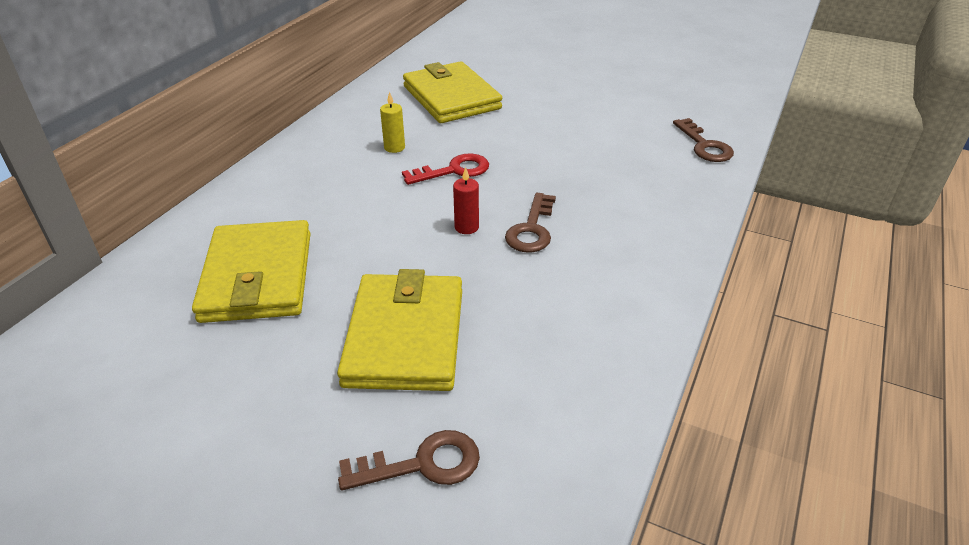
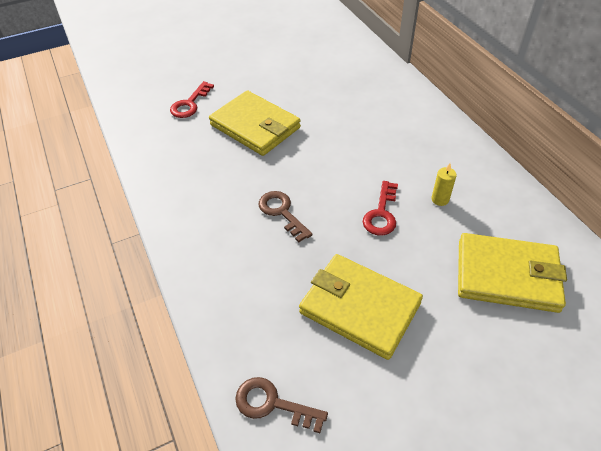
camera: 130 degrees right, 10 degrees up
yellow wallet [192,220,311,323] -> yellow wallet moved to [299,254,423,360]
brown key [338,430,480,490] -> red key [170,81,214,118]
red candle [453,167,479,234] -> none

